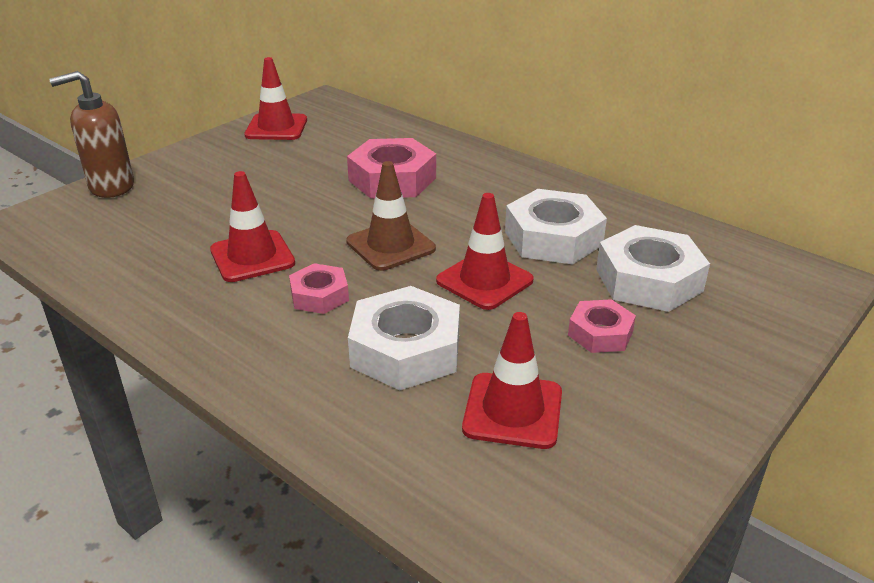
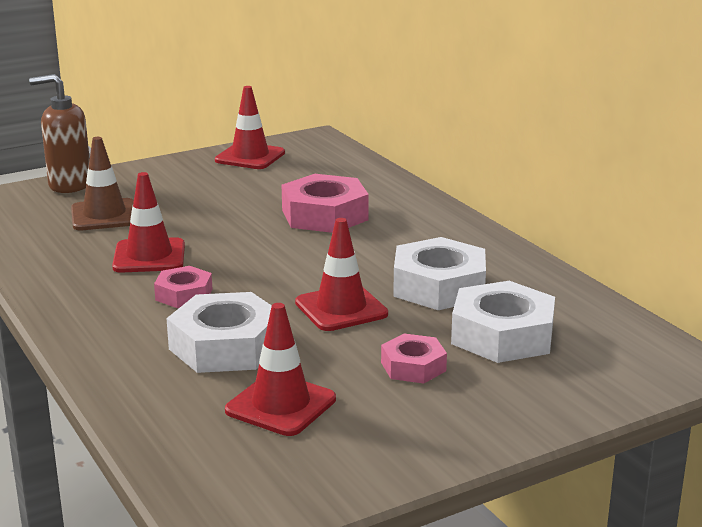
camera: 20 degrees right, 10 degrees down
brown traffic cone [346,161,436,271] -> brown traffic cone moved to [71,137,134,230]

